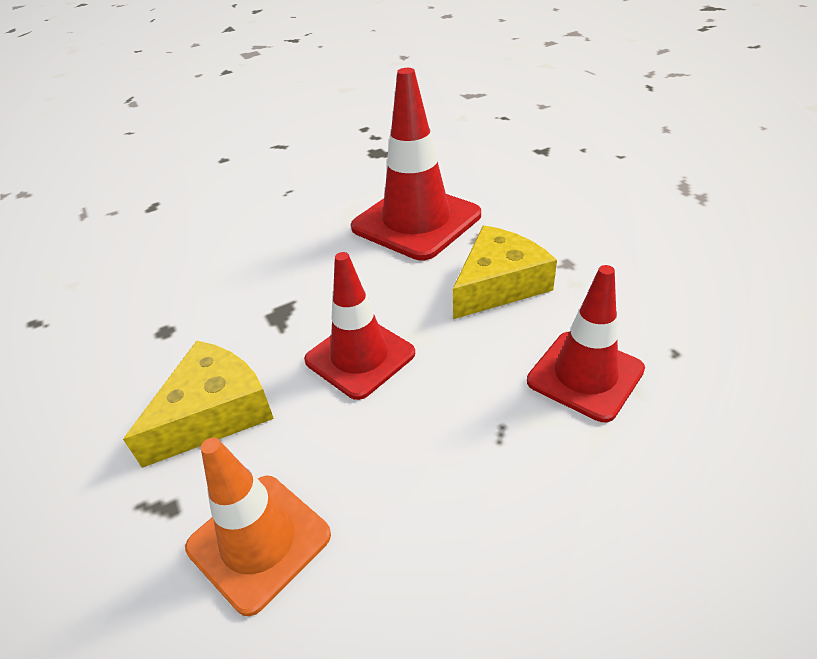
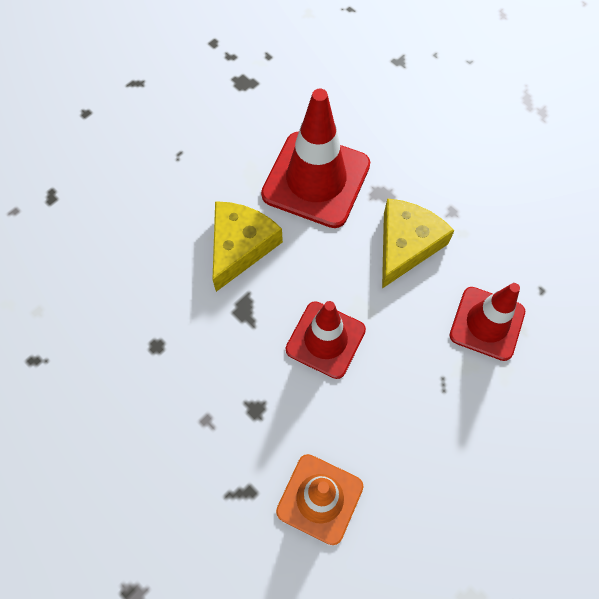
camera: 20 degrees left, 25 degrees up
yellow cheese [123,341,274,468] -> yellow cheese moved to [212,201,283,292]

